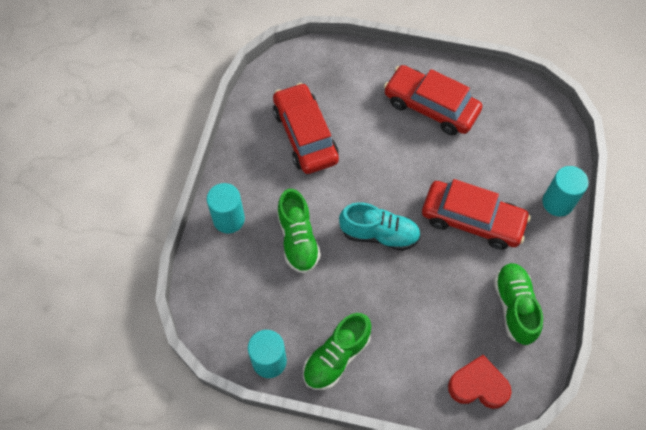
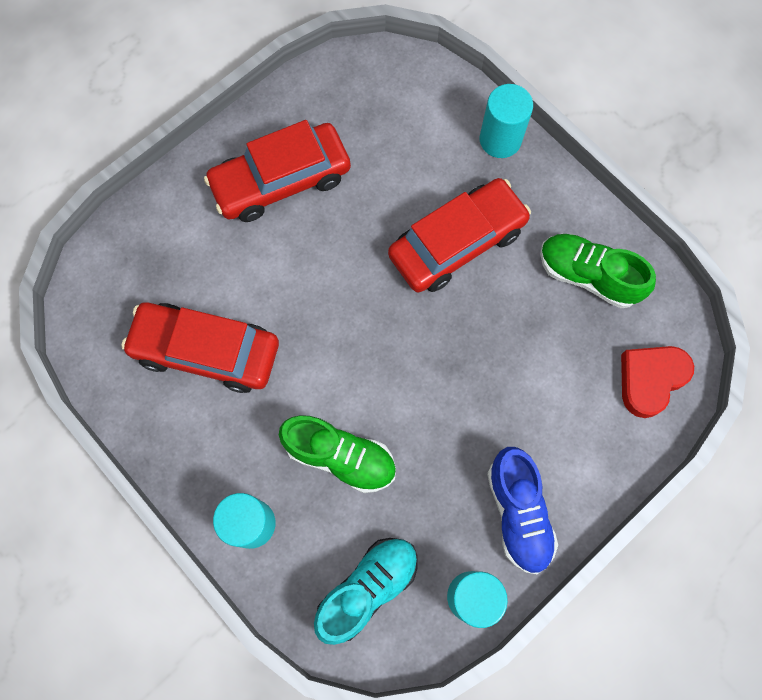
camera: 55 degrees left, 10 degrees up
green shoe [303,313,371,390] -> blue shoe [487,447,558,574]
turquoise shoe [339,202,421,251] -> turquoise shoe moved to [314,538,417,645]

